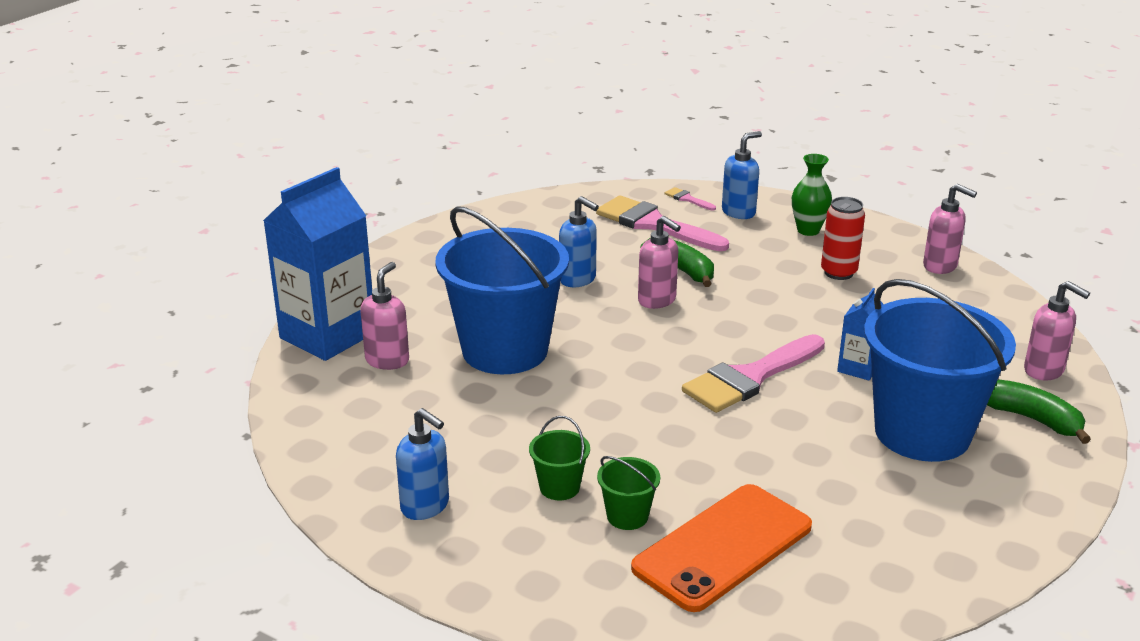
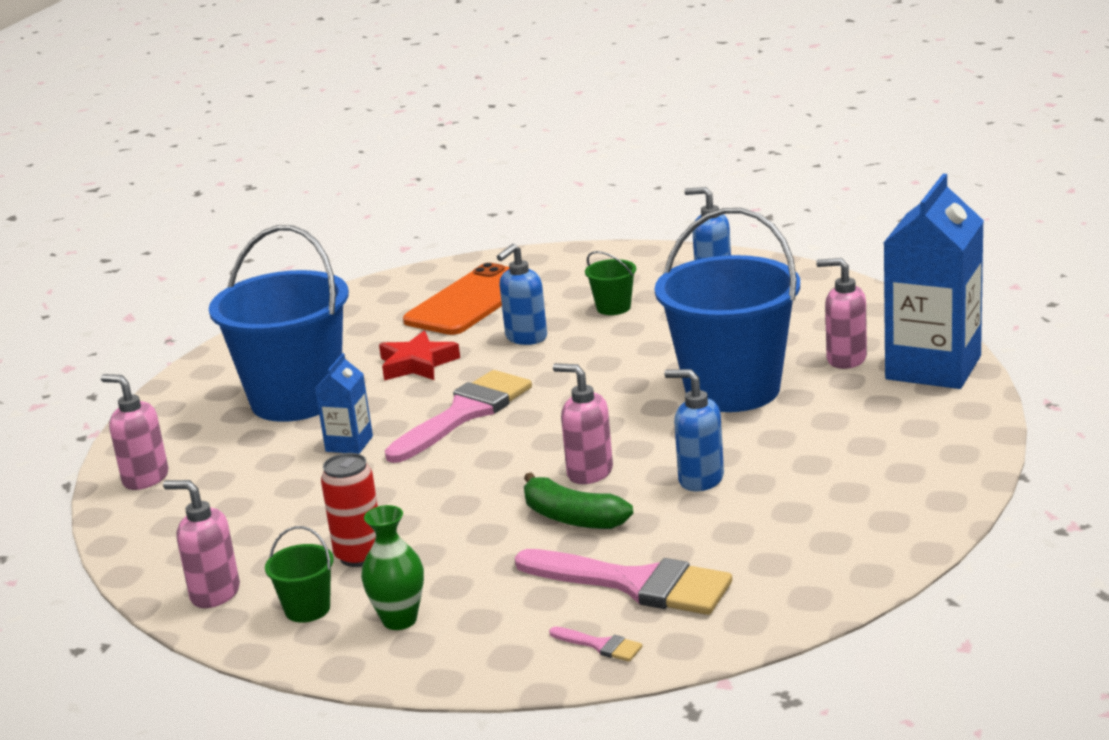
camera: 170 degrees right, 5 degrees down
pink soap dispenser [360,262,409,370] -> pink soap dispenser turned 105 degrees clockwise [816,258,867,369]
green bucket [597,456,660,530] -> green bucket moved to [265,526,334,622]
blue soap dispenser [722,131,762,219] -> blue soap dispenser moved to [497,244,547,345]
green banana [987,380,1091,444] -> none
none -> red star [379,331,460,381]

